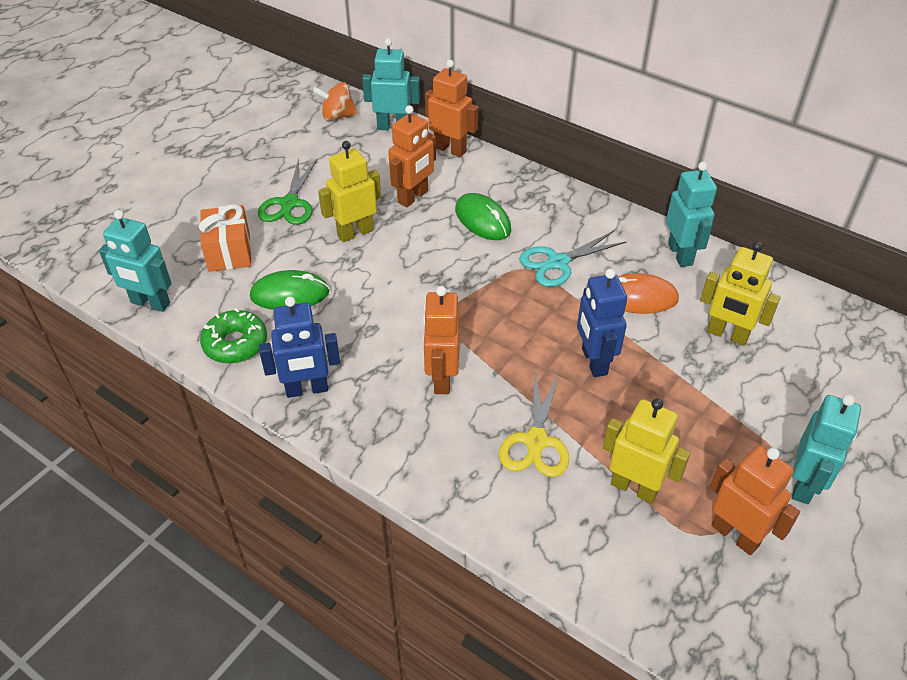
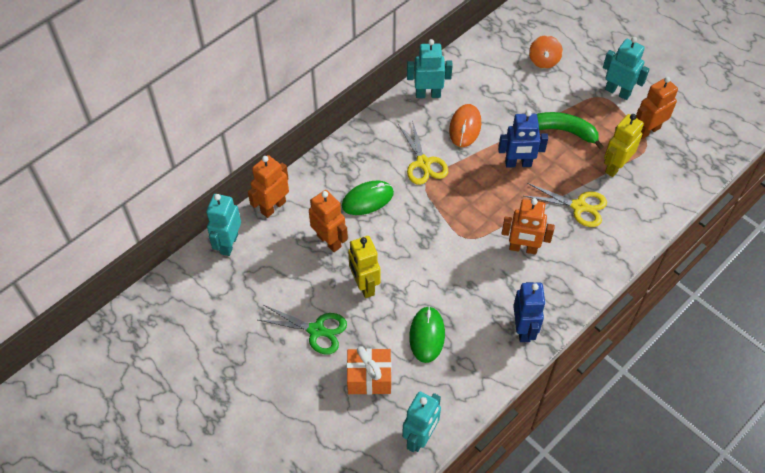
camera: 80 degrees left, 10 degrees up
green donut [200,308,267,363] -> none
orange spinning top [313,82,358,121] -> orange spinning top moved to [529,35,563,69]
turquoise scissors [519,231,627,287] -> yellow scissors [398,120,448,185]
yellow robot [700,241,780,346] -> none
none -> green banana [537,112,604,150]

